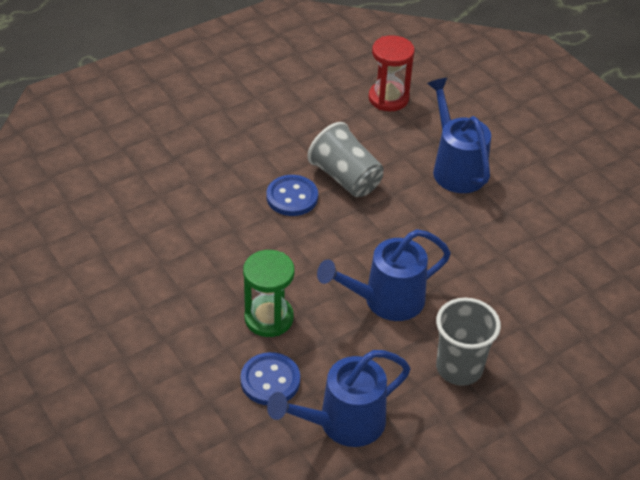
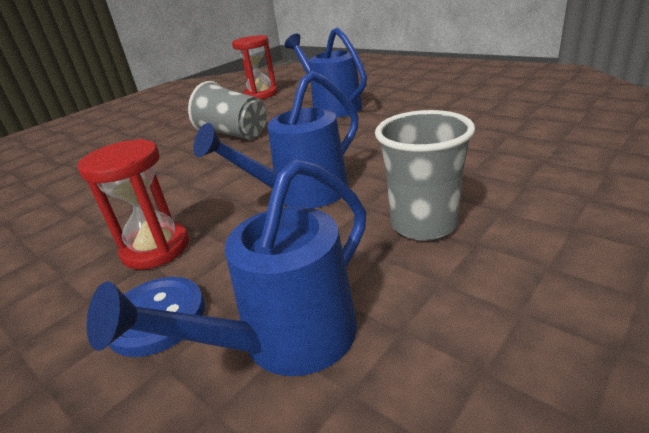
camera: 10 degrees left, 15 degrees down
green hourglass [243,250,295,337] -> red hourglass [77,139,189,269]
blue button [266,175,318,216] -> none

